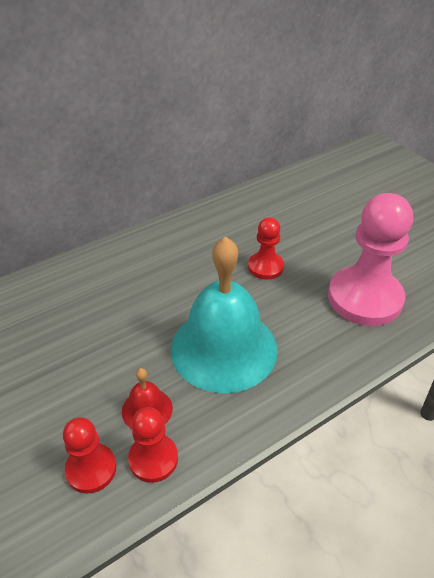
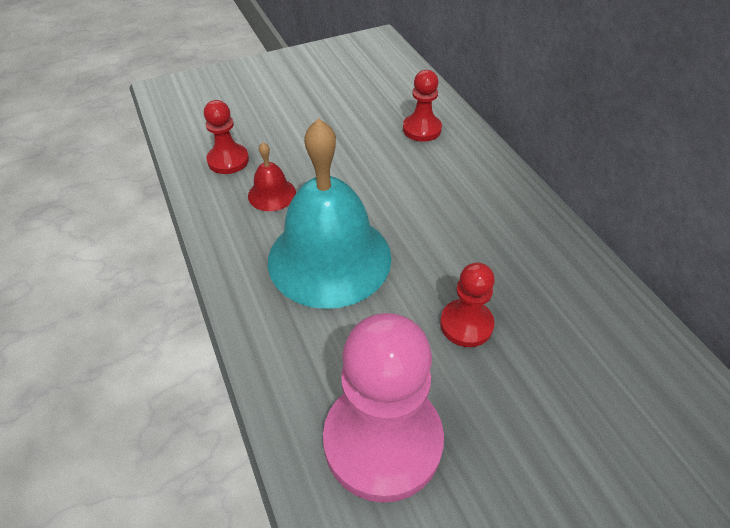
camera: 100 degrees right, 5 degrees up
red pawn [128,407,178,483] -> red pawn moved to [403,70,442,142]

